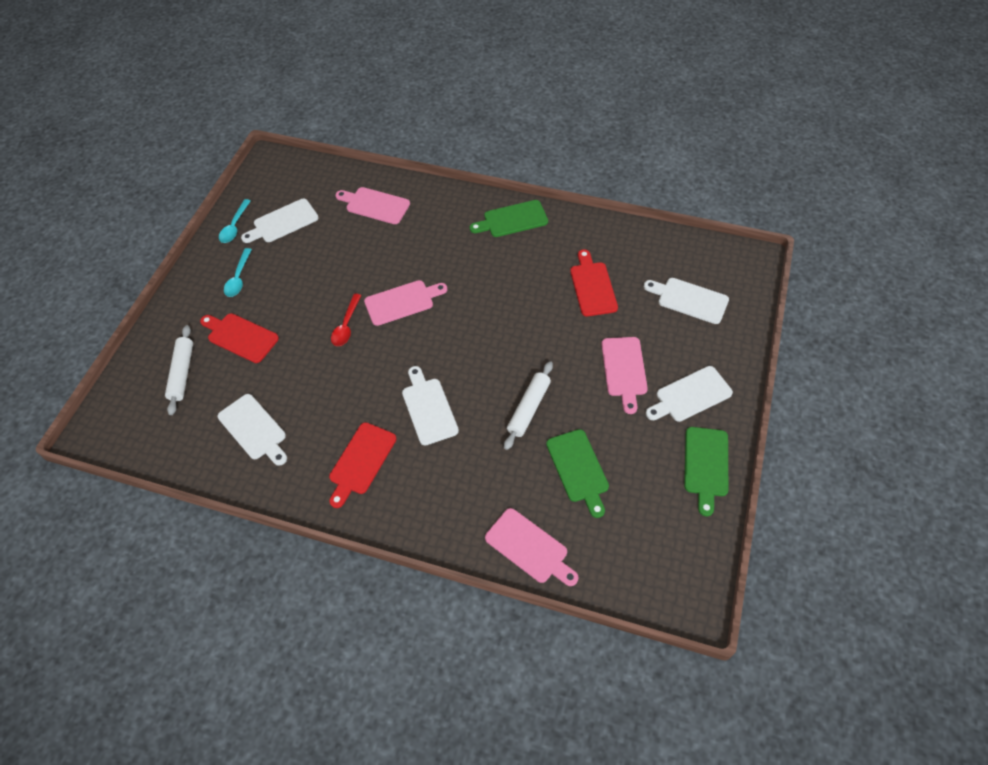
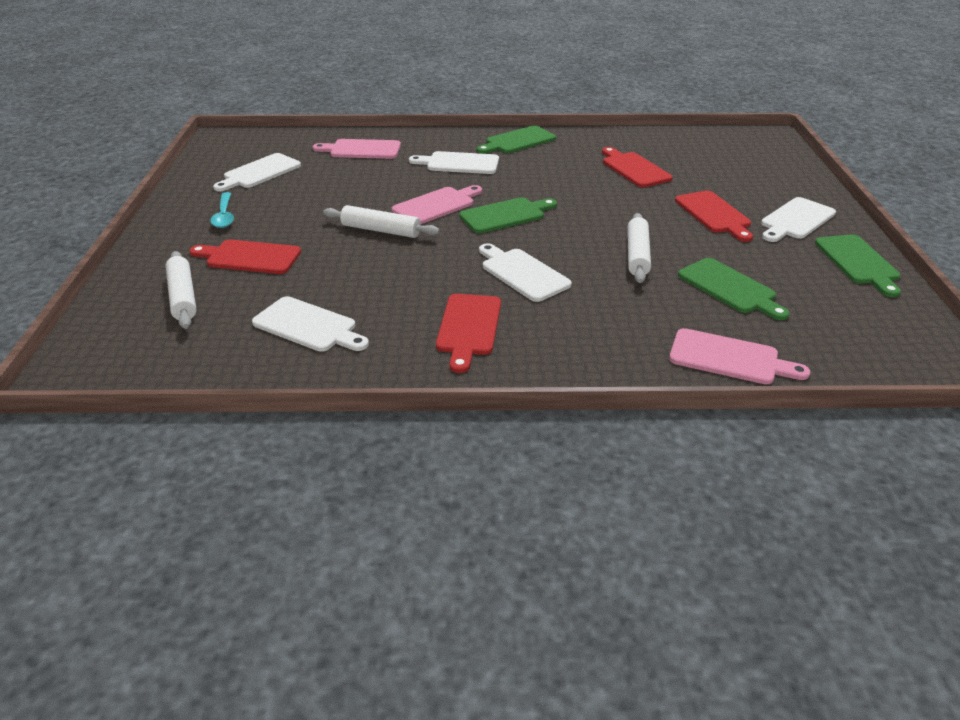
camera: 20 degrees left, 20 degrees down
turquoise spoon [219,199,251,243] -> none
red spoon [331,294,361,346] -> white rolling pin [323,205,440,238]
pink cutting board [601,337,648,414] -> red cutting board [675,191,753,242]
white cutting board [644,278,729,324] -> white cutting board moved to [409,151,499,174]
none -> green cutting board [459,197,557,233]

